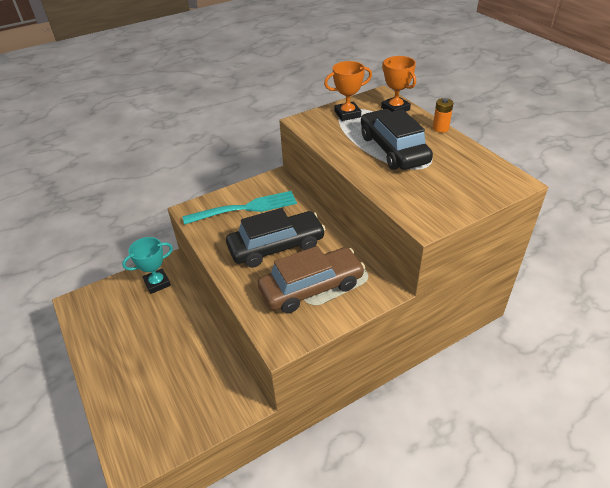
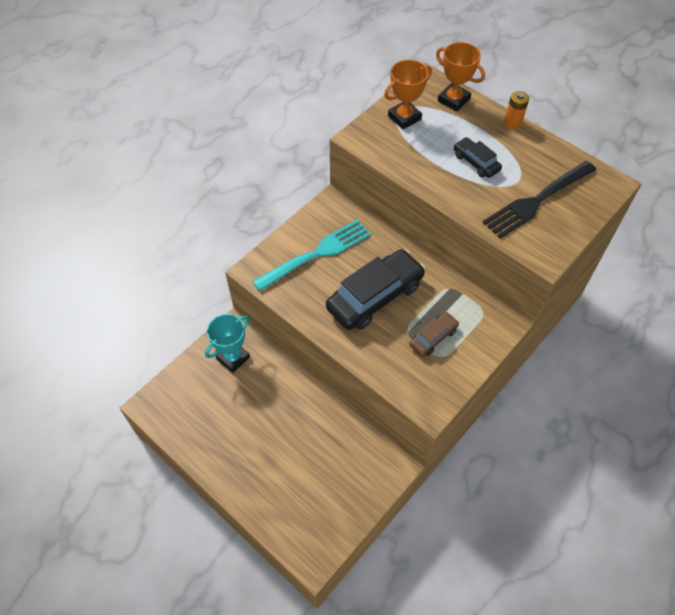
camera: 20 degrees left, 15 degrees up
brown car [258,246,365,314] -> brown car [409,312,459,356], size x0.51
black car [361,109,433,170] -> black car [454,137,502,178], size x0.51
none -> black fork [483,161,596,239]

